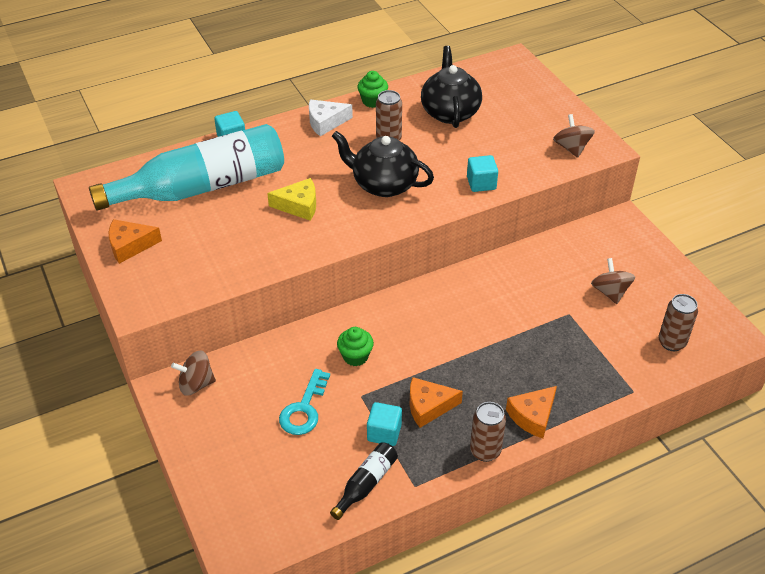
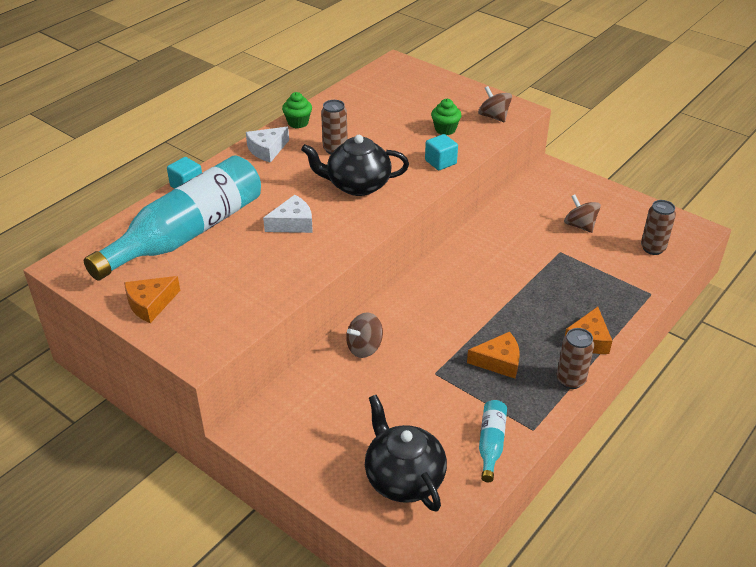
camera: 25 degrees left, 5 degrees down
brown spinning top [171,350,216,396] -> brown spinning top moved to [346,312,383,358]
yellow cheese [267,178,316,221] -> white cheese [263,195,313,233]
turquoise key [279,369,330,435] -> none
black bottle [330,443,398,520] -> turquoise bottle [479,400,507,482]
green cupcake [337,327,374,366] -> green cupcake moved to [431,99,461,135]
turquoise cube [367,402,402,446] -> none
orange cheese [410,377,463,428] -> orange cheese turned 150 degrees counterclockwise [467,332,520,378]
black teapot [421,46,482,128] -> black teapot moved to [365,395,447,512]

